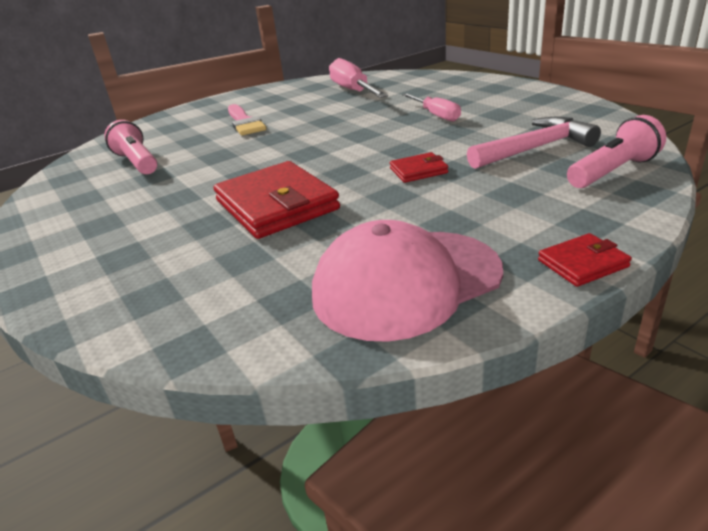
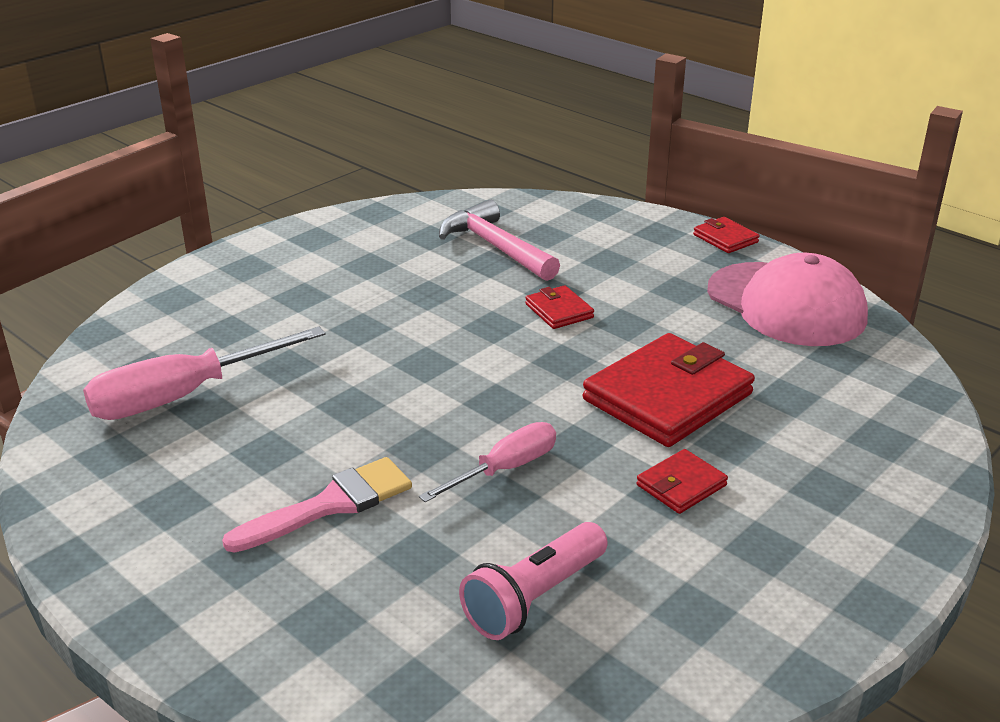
camera: 105 degrees left, 0 degrees up
pink screwdriver [402,93,461,121] -> pink screwdriver moved to [419,422,556,502]
pink flashlight [567,115,666,188] -> none
none -> red wallet [636,449,728,514]

